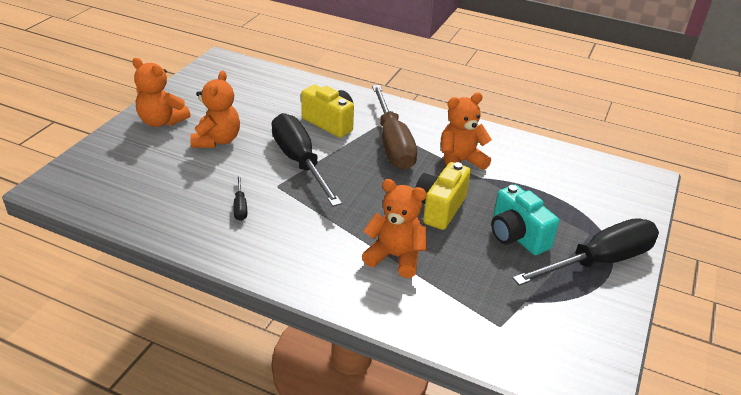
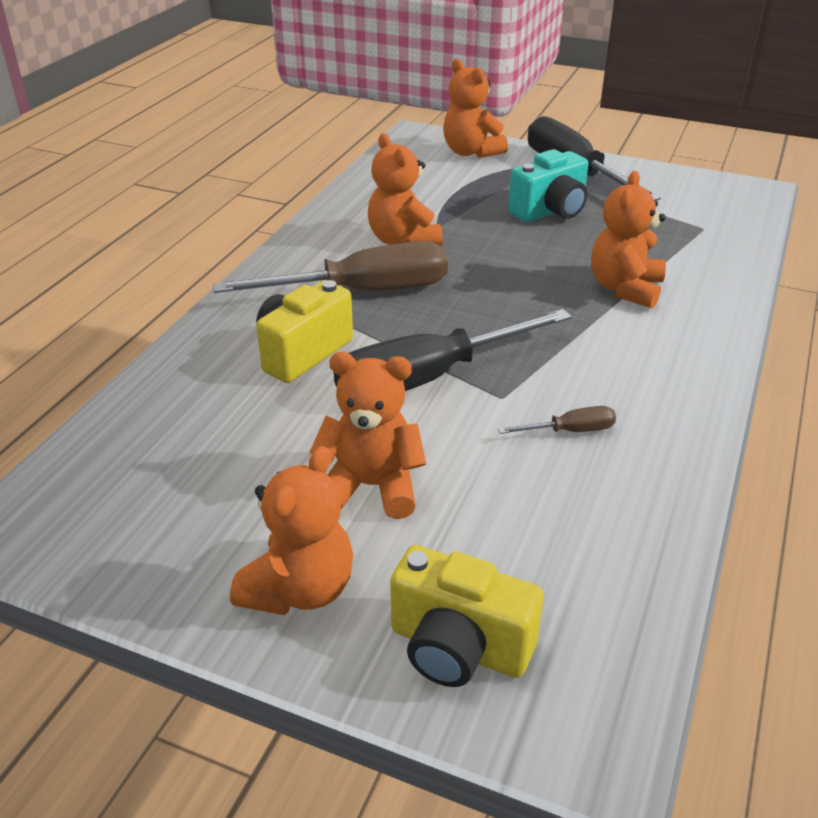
camera: 90 degrees left, 0 degrees up
black screwdriver [233,175,247,221] -> brown screwdriver [498,406,616,434]
yellow camera [415,162,471,230] -> yellow camera moved to [390,545,544,687]
none -> orange teddy bear [443,59,508,158]

